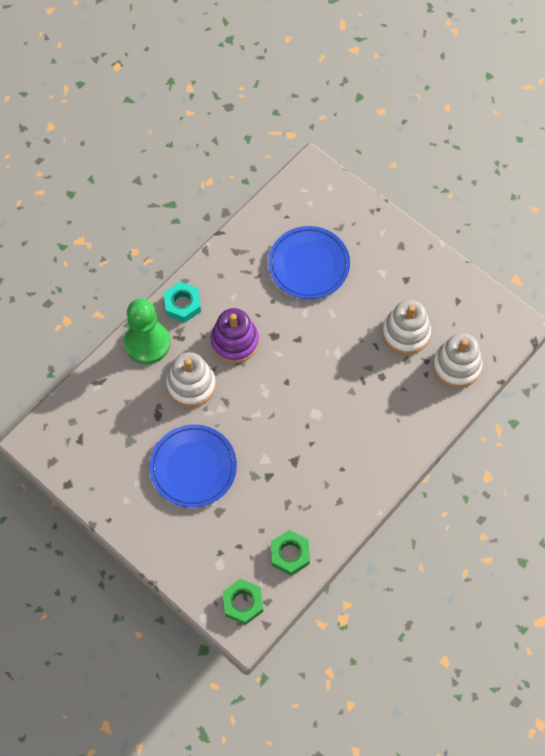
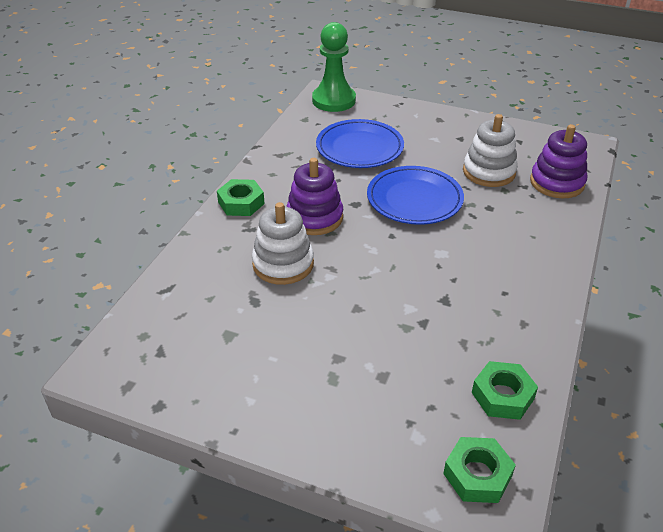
camera: 20 degrees left, 25 degrees down
green pawn [124,298,170,364] -> green pawn moved to [312,22,356,112]
blue plate [150,424,237,508] -> blue plate moved to [367,166,464,225]
turquoise nut [164,282,201,323] -> green nut [217,179,265,216]
white stacking toy [433,333,483,388] -> purple stacking toy [530,124,587,198]

